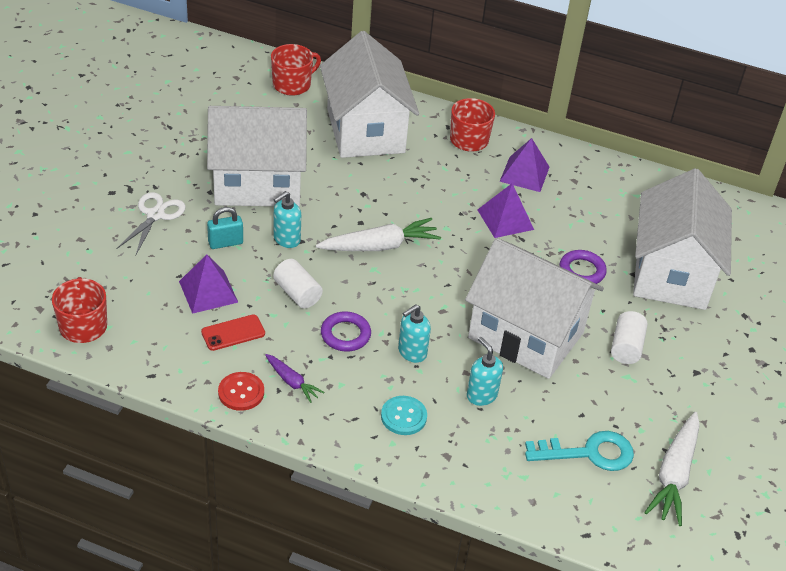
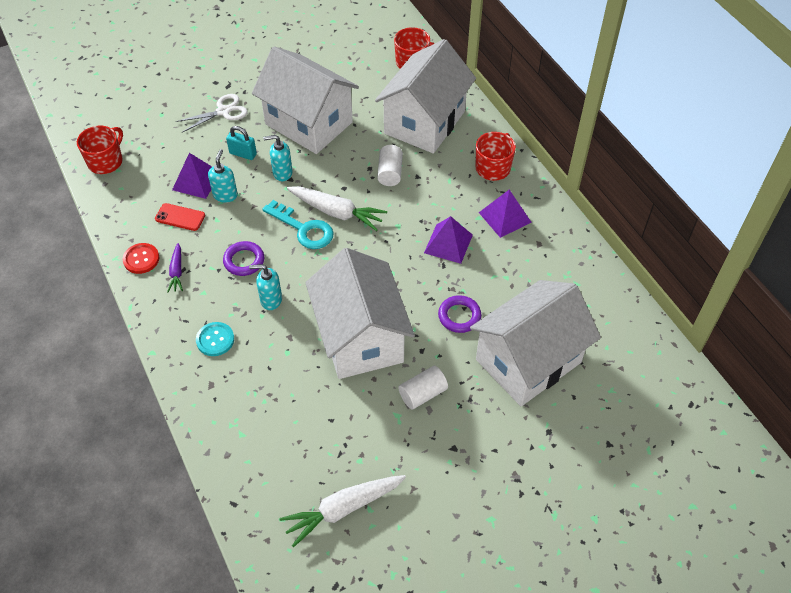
camera: 45 degrees right, 10 degrees up
white cylinder [273,259,323,309] -> white cylinder moved to [377,145,403,186]
turquoise soap dispenser [467,337,503,406] -> turquoise soap dispenser moved to [208,149,238,203]
turquoise key [525,431,634,471] -> turquoise key moved to [262,200,334,249]

